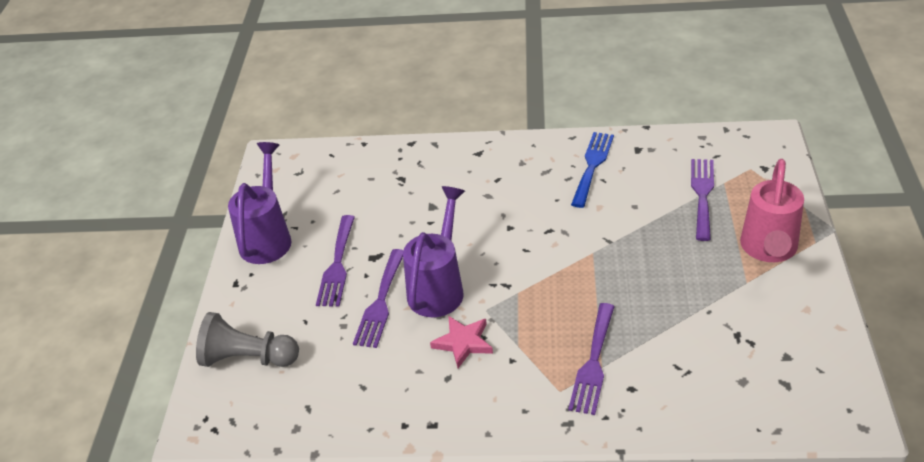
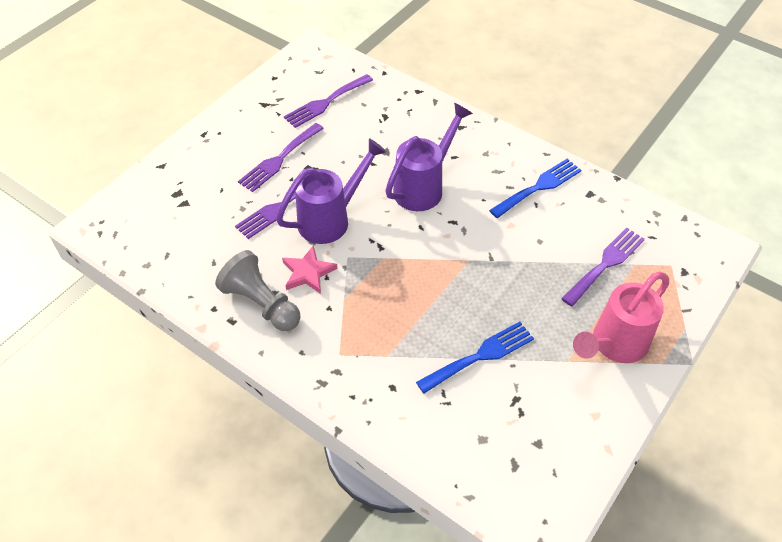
camera: 30 degrees right, 10 degrees up
grey pawn [196,312,299,367] -> grey pawn moved to [215,250,301,331]
purple watering can [228,142,292,264] -> purple watering can moved to [385,103,473,211]
purple fork [568,303,615,415] -> purple fork moved to [284,74,373,128]
none -> blue fork [416,322,534,394]

